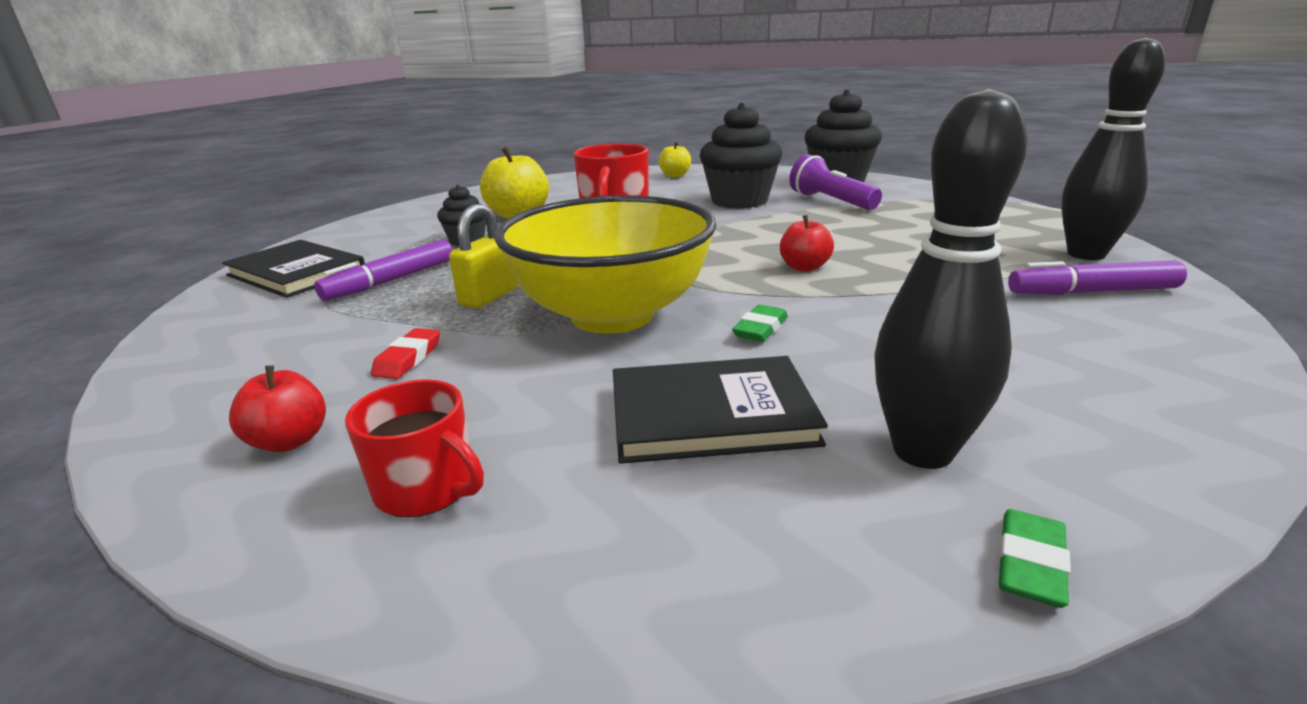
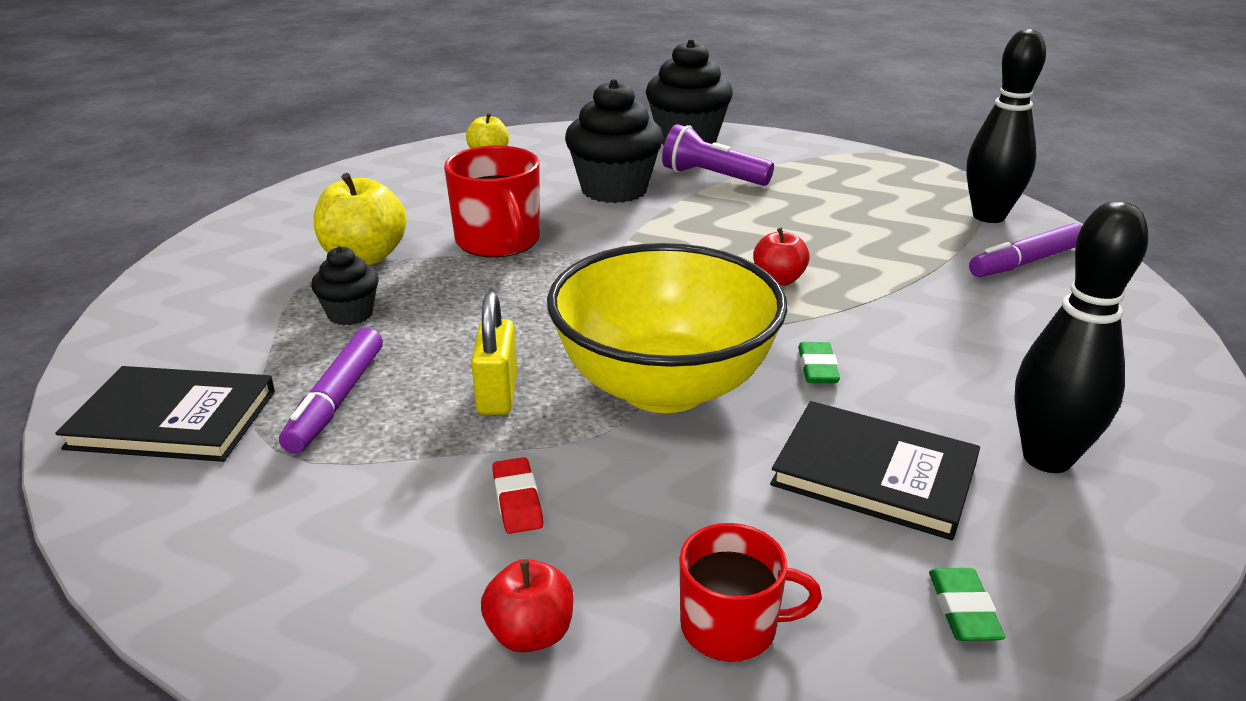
camera: 30 degrees left, 5 degrees up
black book [613,356,828,464] -> black book turned 60 degrees clockwise [770,401,980,540]
green eraser [999,509,1071,608] -> green eraser moved to [929,568,1005,641]

